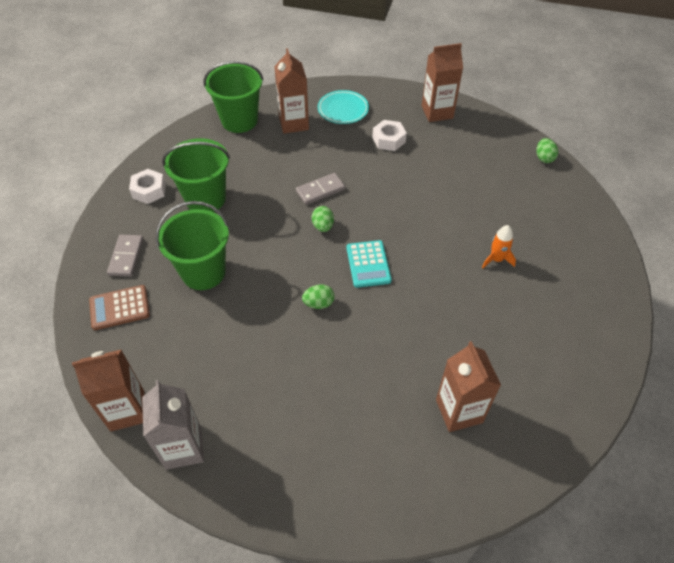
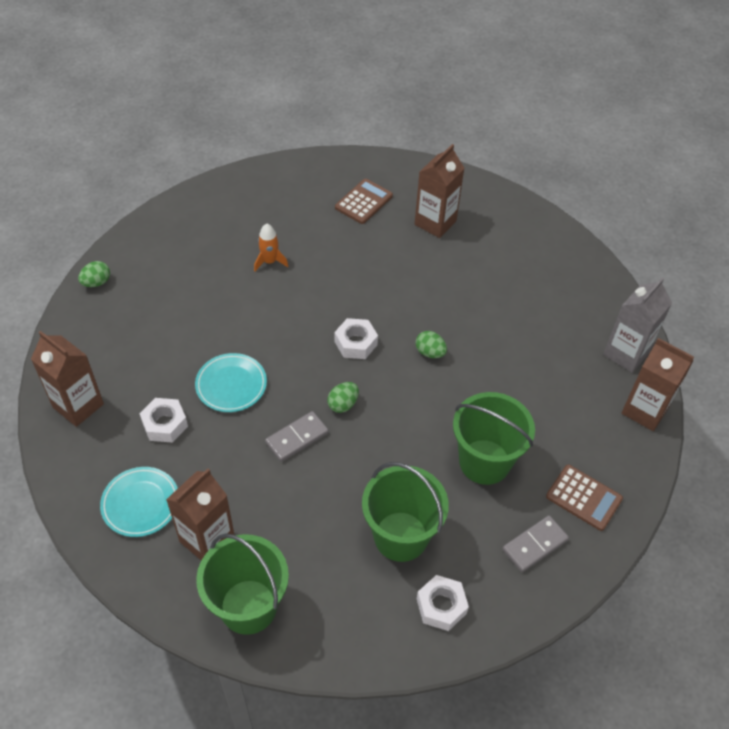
camera: 130 degrees left, 0 degrees up
grey domino [296,173,345,205] -> grey domino turned 60 degrees counterclockwise [265,411,329,462]
turquoise calculator [346,240,392,288] -> white nut [335,318,378,359]
none -> turquoise plate [195,353,267,412]
none -> brown calculator [335,179,393,224]

